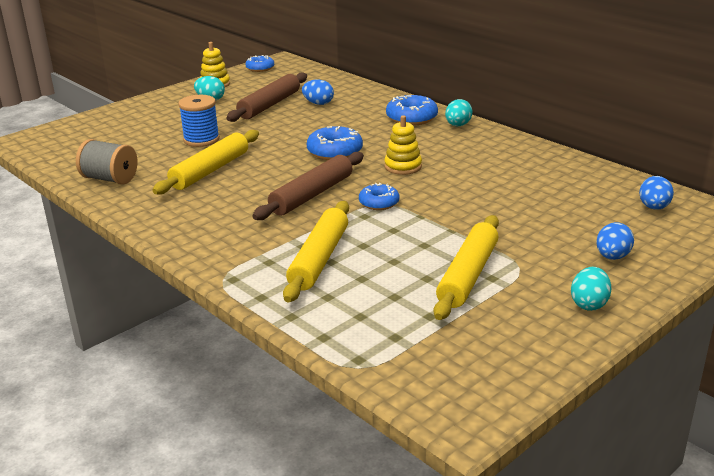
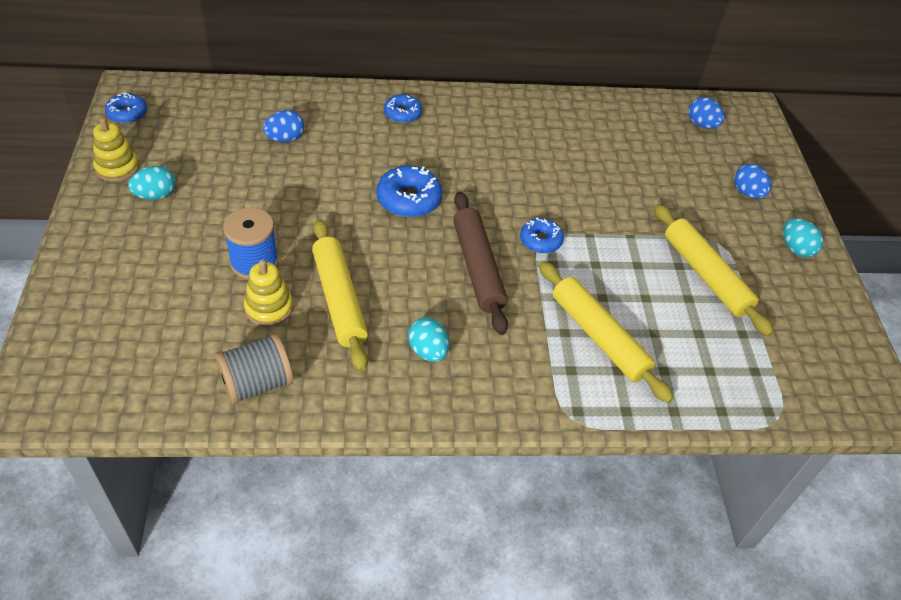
camera: 55 degrees left, 20 degrees up
brown rolling pin [226,72,307,122] -> none
yellow stacking toy [384,115,422,175] -> yellow stacking toy moved to [244,260,293,326]
blue donut [386,95,438,126] -> blue donut [384,94,422,123], size x0.65
turquoise egg [445,99,472,126] -> turquoise egg moved to [408,317,449,362]

